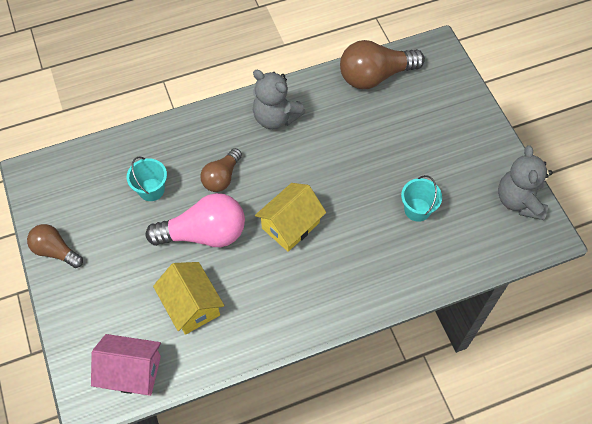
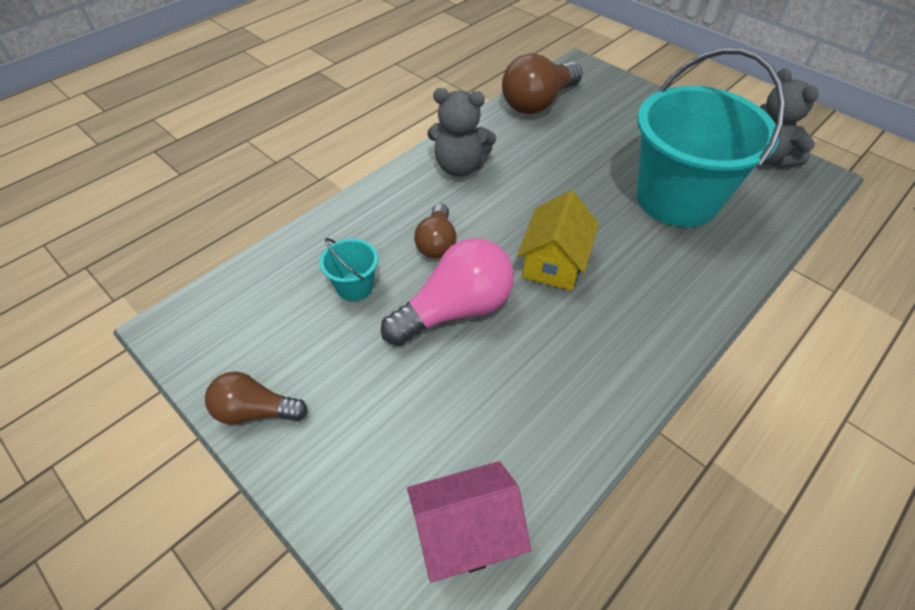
camera: 25 degrees left, 10 degrees down
yellow house [153,262,224,335] -> none
turquoise bucket [401,175,442,222] -> turquoise bucket [637,48,786,227], size x2.47

